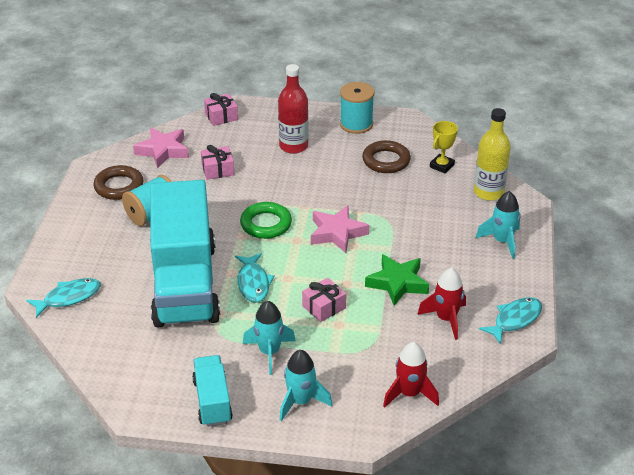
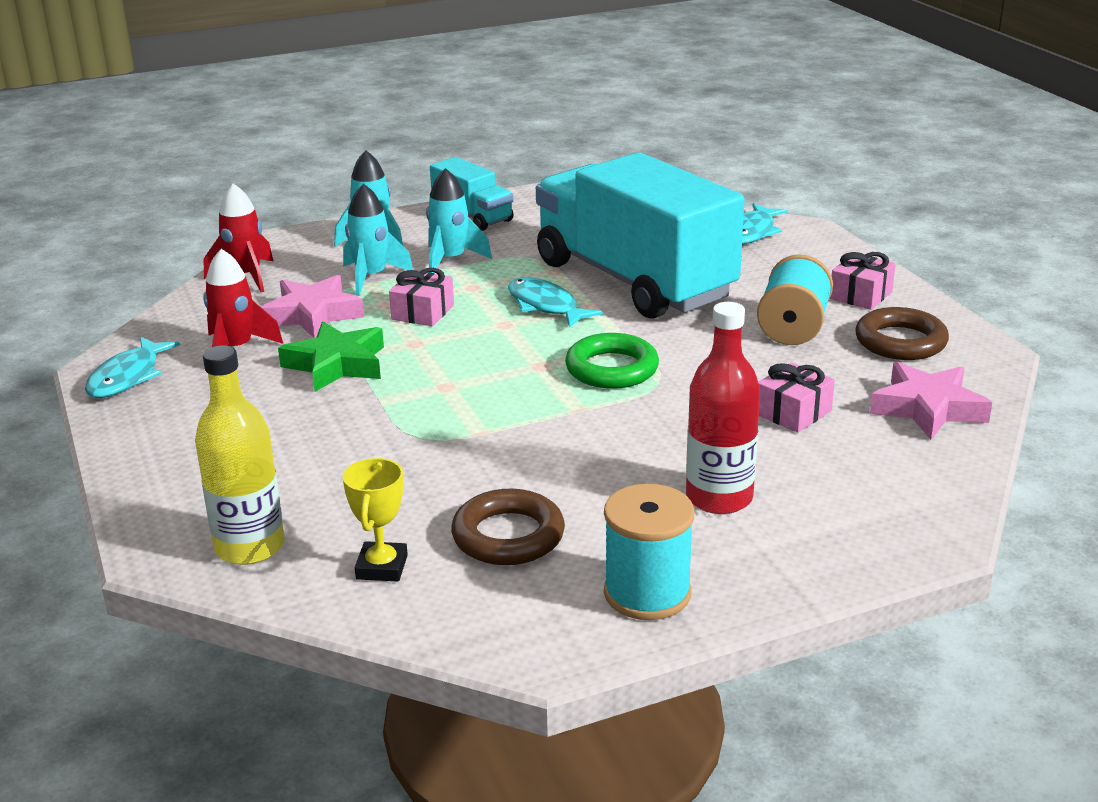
camera: 150 degrees right, 10 degrees down
pink gift [204,93,238,126] -> pink gift moved to [830,252,896,310]
pink star [311,206,369,253] -> pink star moved to [261,275,364,338]
turquoise rocket [475,191,521,259] -> turquoise rocket moved to [343,183,413,296]

